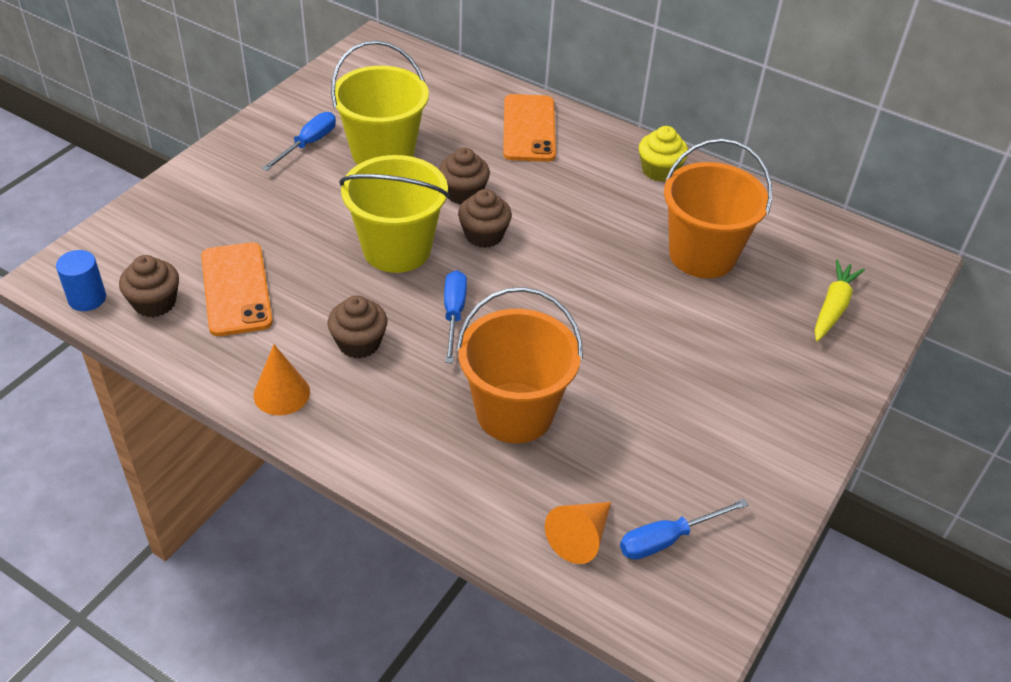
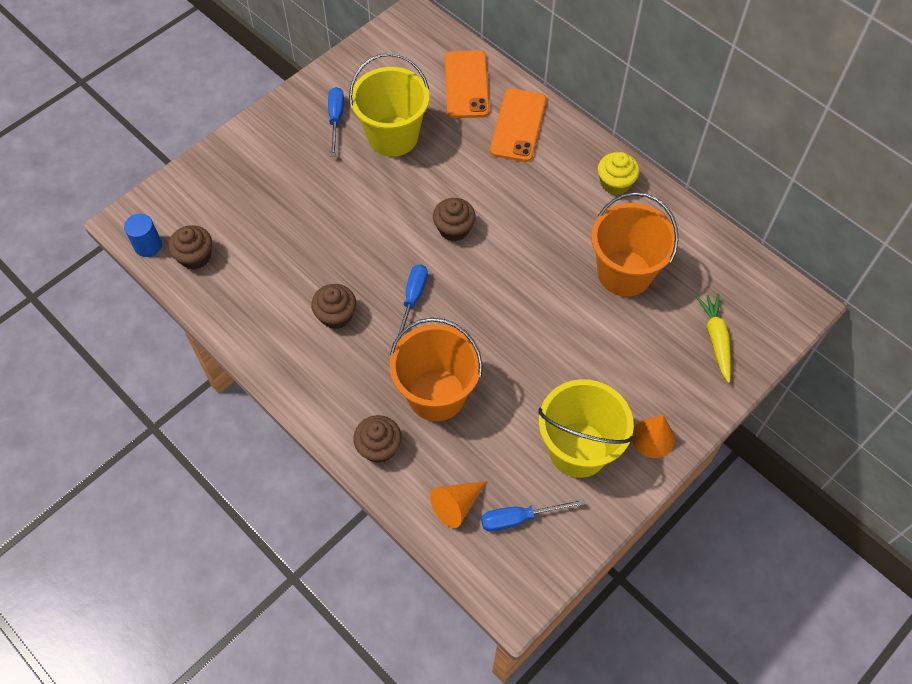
camera: 15 degrees right, 15 degrees up
orange phone [201,242,273,336] -> orange phone moved to [445,51,490,118]
orange cone [253,345,310,415] -> orange cone moved to [632,415,675,458]
blue screwdriver [262,112,336,171] -> blue screwdriver turned 45 degrees counterclockwise [328,87,344,157]
yellow bucket [339,155,449,273] -> yellow bucket moved to [539,379,634,478]
brown cupcake [439,147,490,205] -> brown cupcake moved to [353,415,402,463]
yellow carrot [815,259,865,341] -> yellow carrot turned 45 degrees counterclockwise [696,294,731,383]

